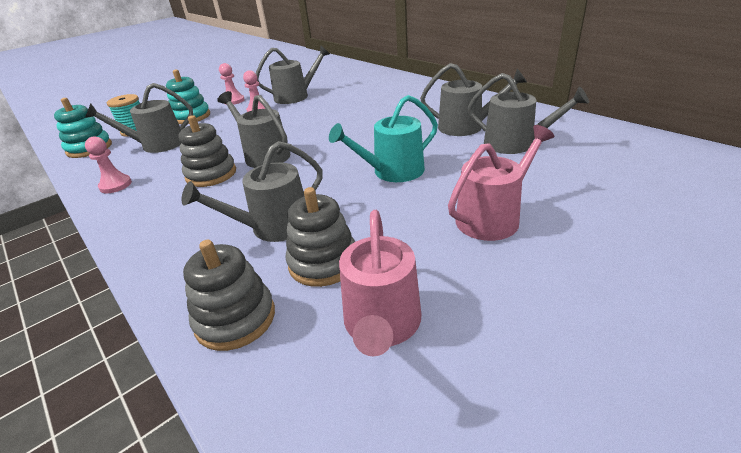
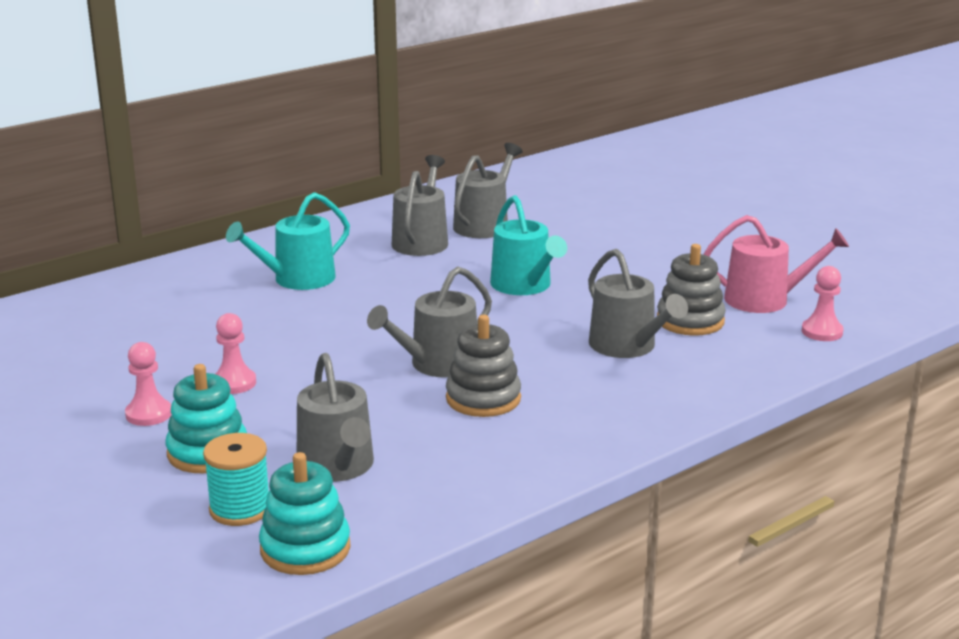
camera: 90 degrees left, 10 degrees down
pink pawn [85,136,132,193] -> pink pawn moved to [802,266,844,341]
grey stacking toy [183,240,275,351] -> none
grey watering can [256,45,330,104] -> none
pink watering can [448,125,554,241] -> none
none -> turquoise watering can [226,192,350,290]

